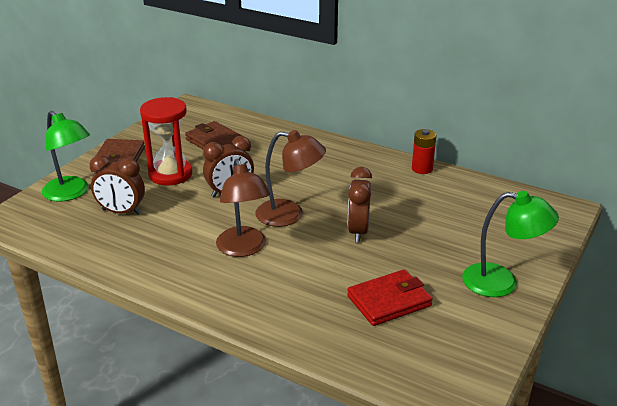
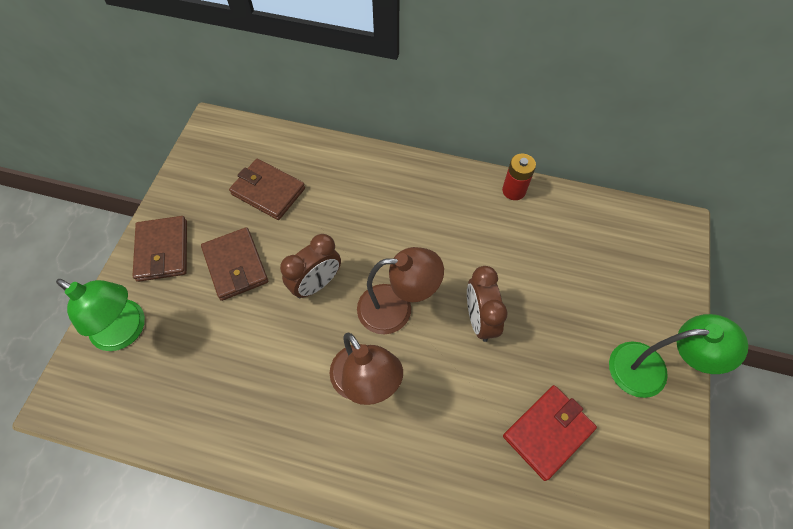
camera: 15 degrees left, 30 degrees up
brown clock [90,155,145,215] -> none
red hourglass [140,97,192,186] -> brown wallet [201,227,268,301]

